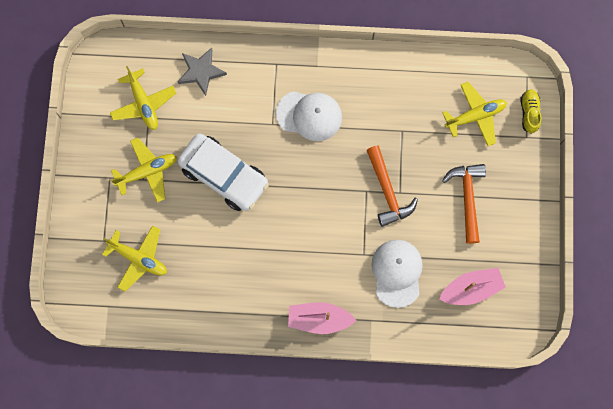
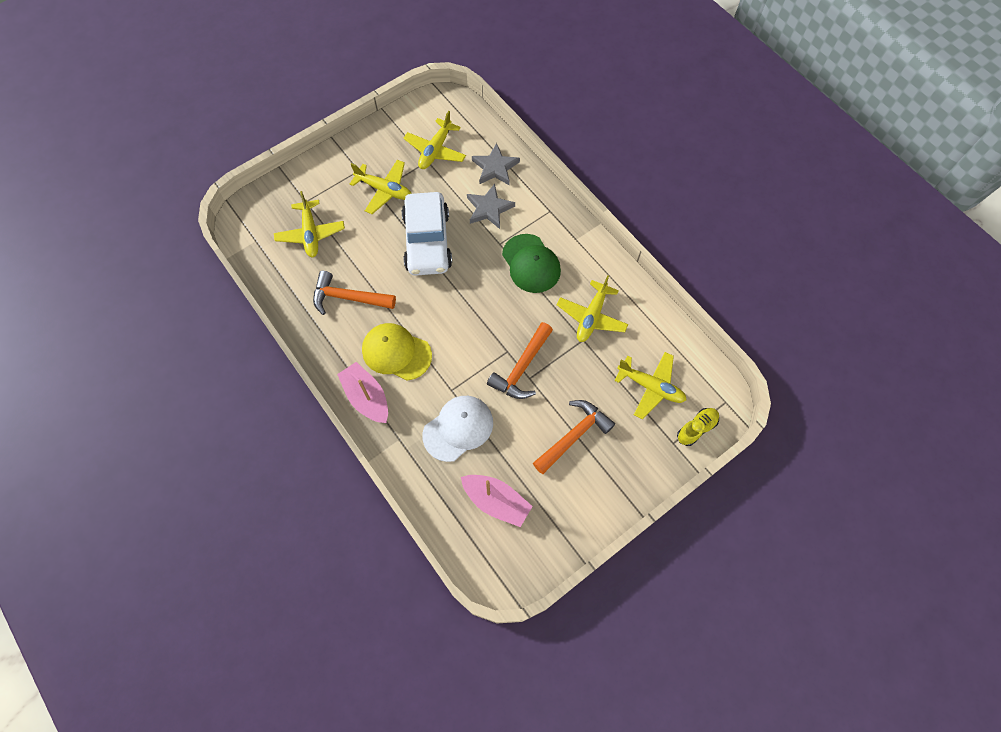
camera: 50 degrees right, 10 degrees down
white cap [276,91,342,141] -> green cap [502,234,561,293]
none -> orange hammer [313,271,396,315]
none -> yellow cap [362,323,432,380]
none -> grey star [467,184,515,229]
none -> yellow plane [557,275,628,342]

